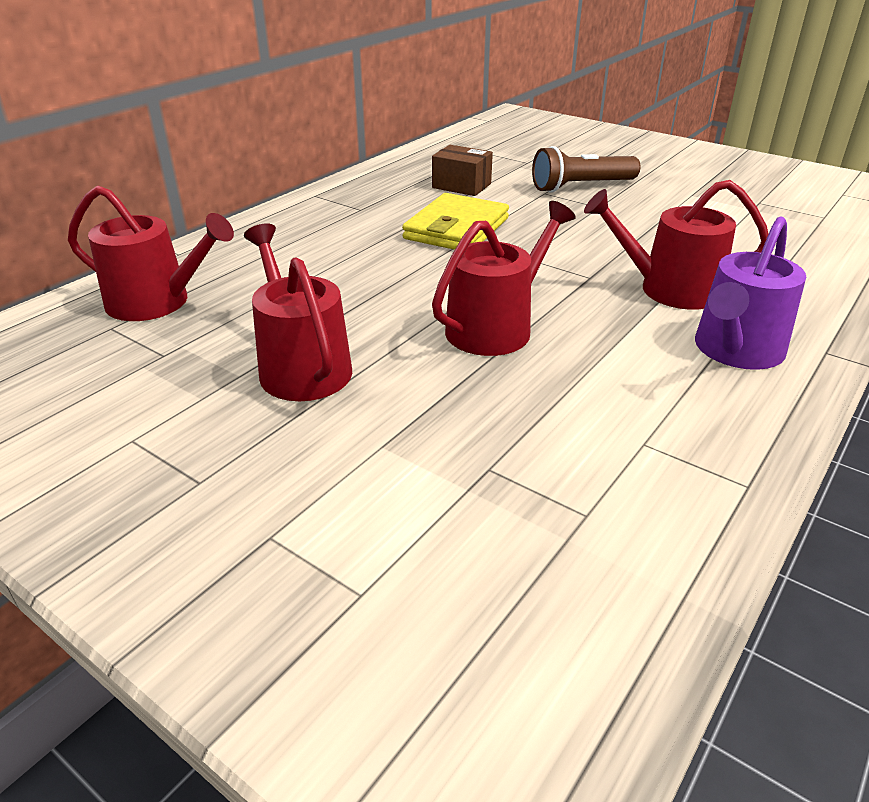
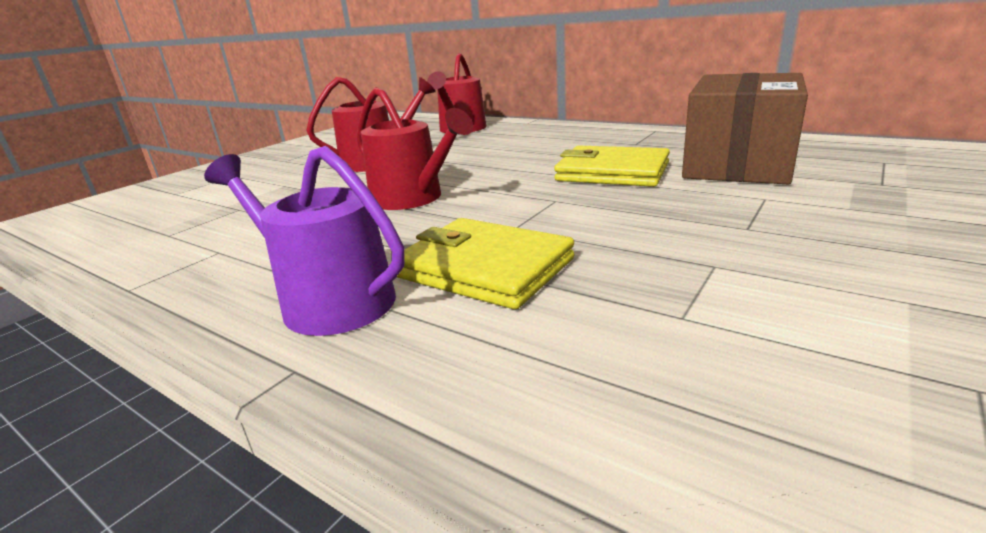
camera: 90 degrees right, 10 degrees down
brown box [432,145,493,196] -> brown box [682,73,808,184], size x2.02
brown flashlight [532,146,641,193] -> none
red watering can [584,180,768,310] -> yellow wallet [397,218,574,309]

